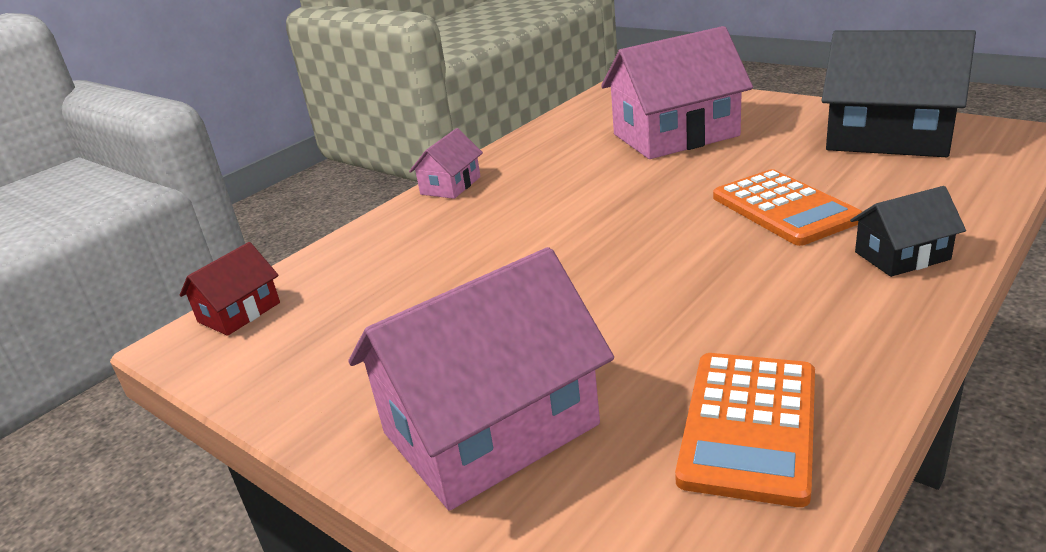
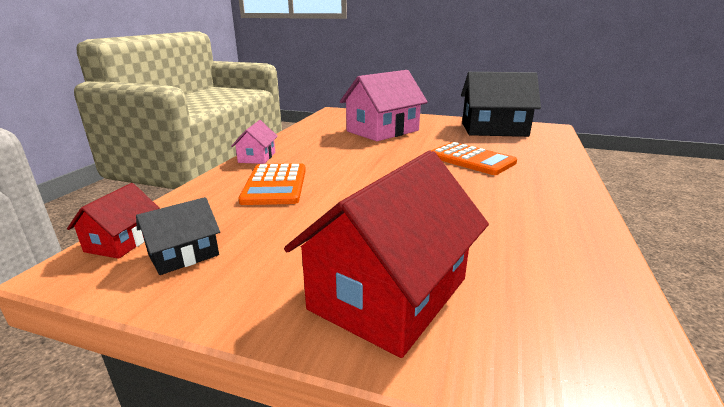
camera: 25 degrees left, 5 degrees down
pink house [348,247,614,511] -> red house [284,150,489,358]
orange calculator [675,353,815,507] -> orange calculator moved to [239,163,306,205]
black house [850,186,966,277] -> black house moved to [136,197,220,275]

